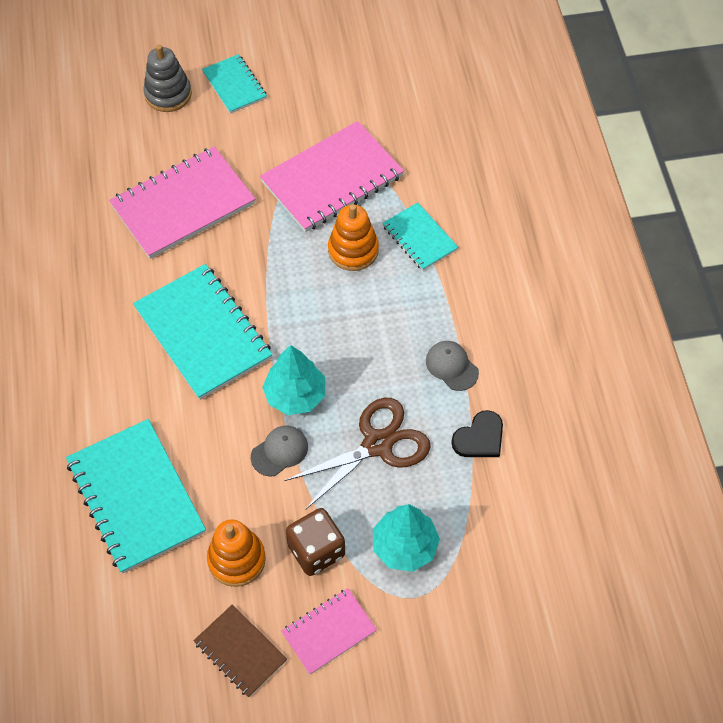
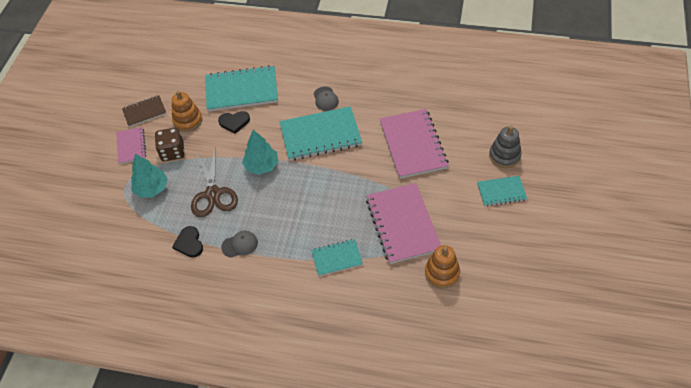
camera: 115 degrees right, 5 degrees down
grey cap [251,426,308,477] -> grey cap moved to [313,87,339,111]
orange stacking toy [328,204,379,271] -> orange stacking toy moved to [425,245,460,289]
none -> black heart [218,111,250,134]

